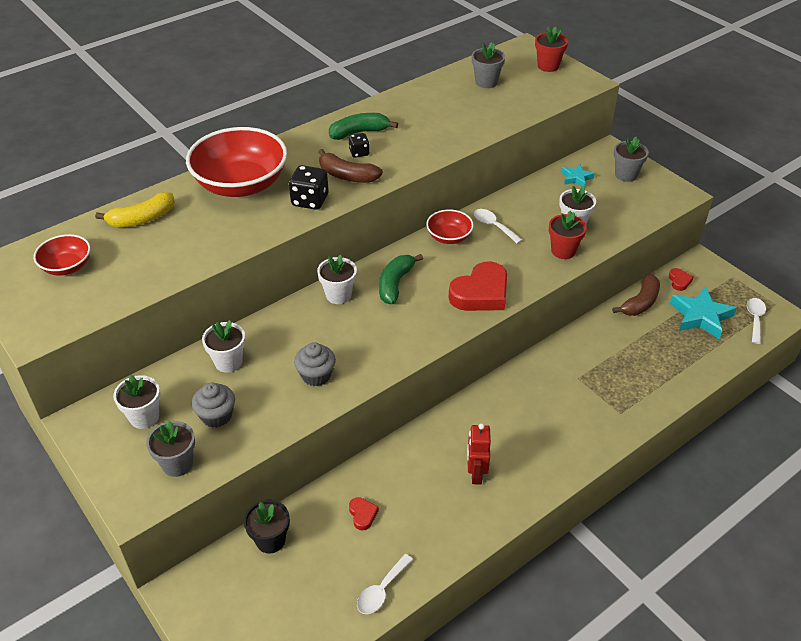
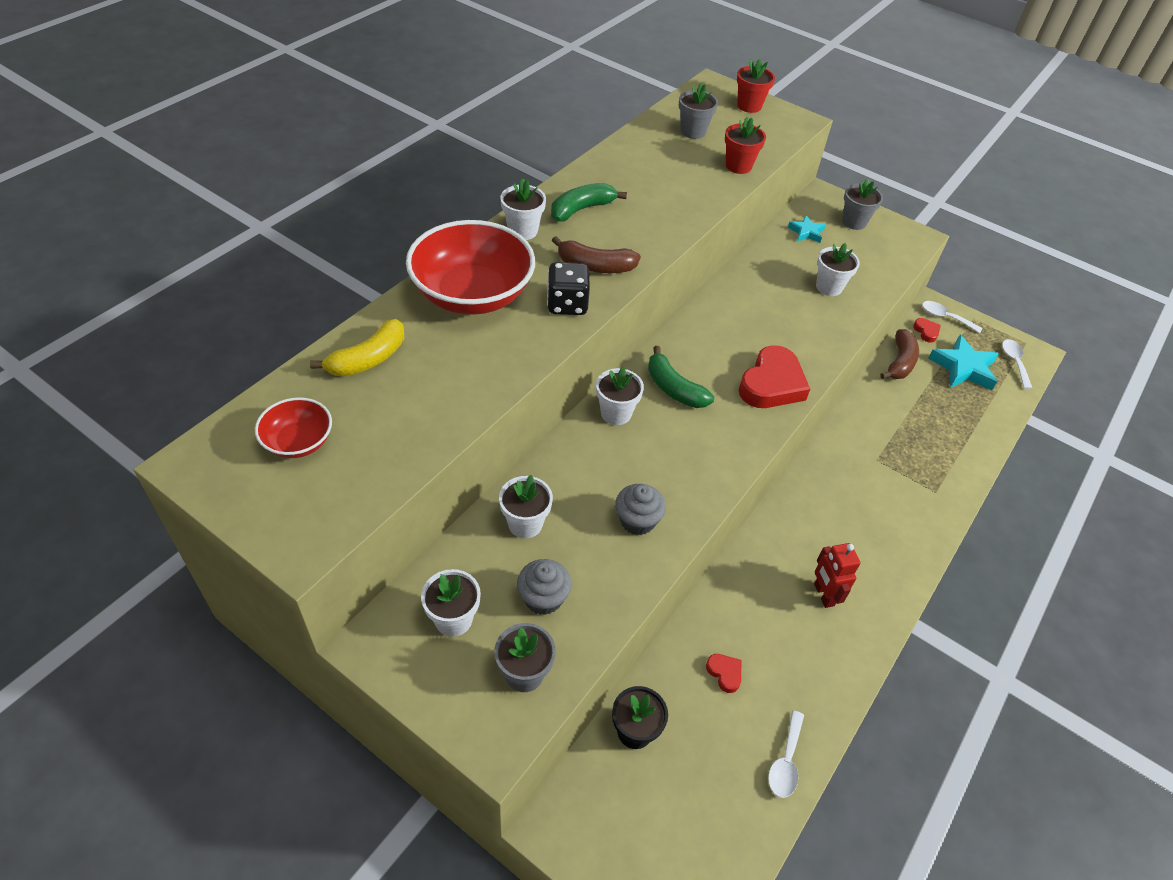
camera: 20 degrees left, 5 degrees up
black dice [349,133,370,158] -> none
green banana [379,254,423,304] -> green banana turned 45 degrees counterclockwise [648,346,714,408]
red bowl [426,209,474,244] -> none
white spoon [474,209,522,244] -> white spoon moved to [922,301,982,333]
red flower pot [549,211,587,259] -> red flower pot moved to [725,117,766,174]
none -> white flower pot [500,178,546,240]

